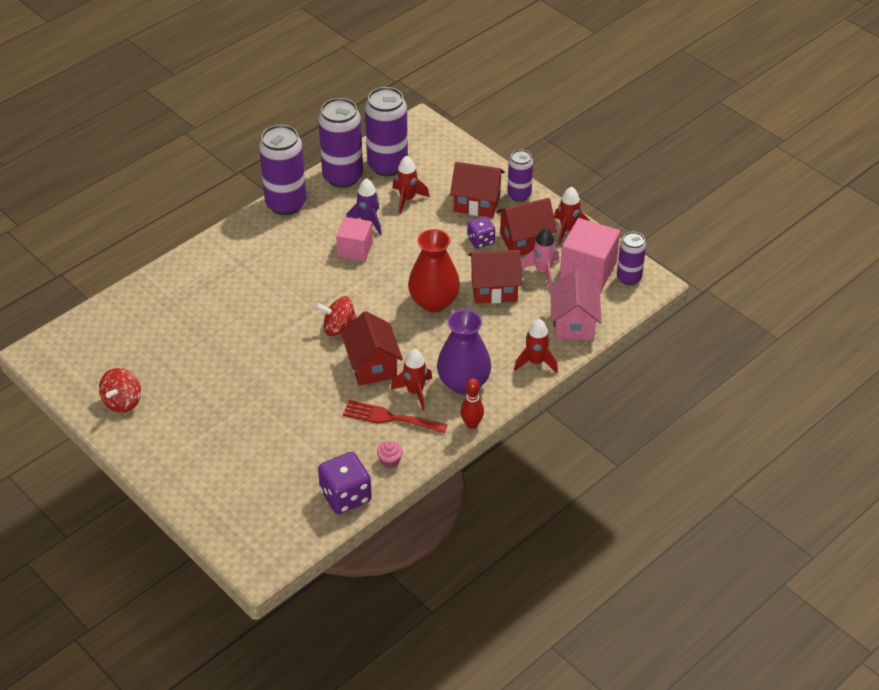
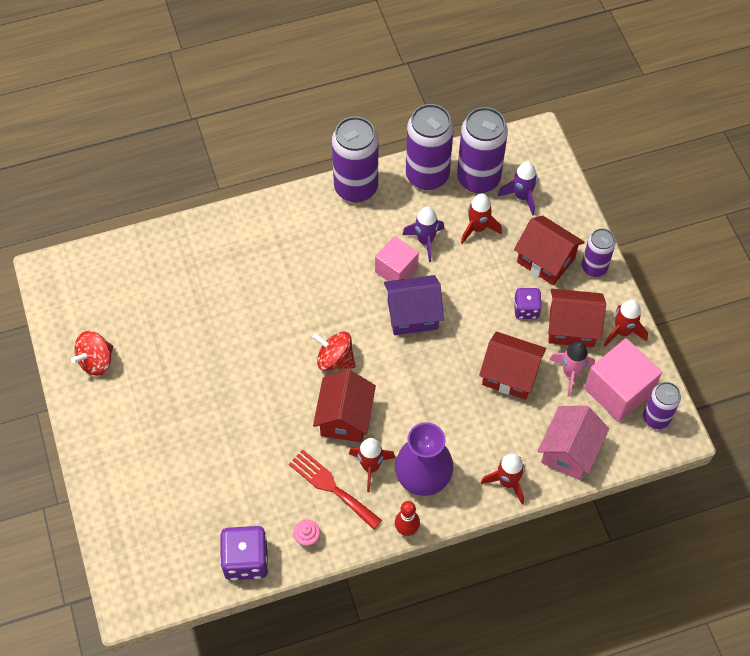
camera: 25 degrees right, 15 degrees up
red vase [408,229,460,312] -> none
none -> purple house [384,275,444,335]
none -> purple rocket [498,161,538,216]

